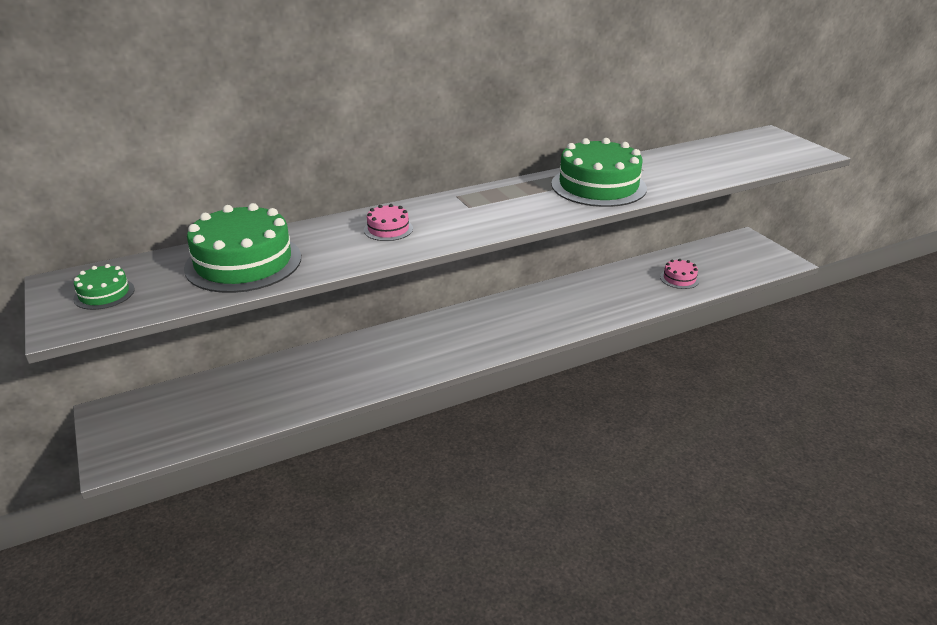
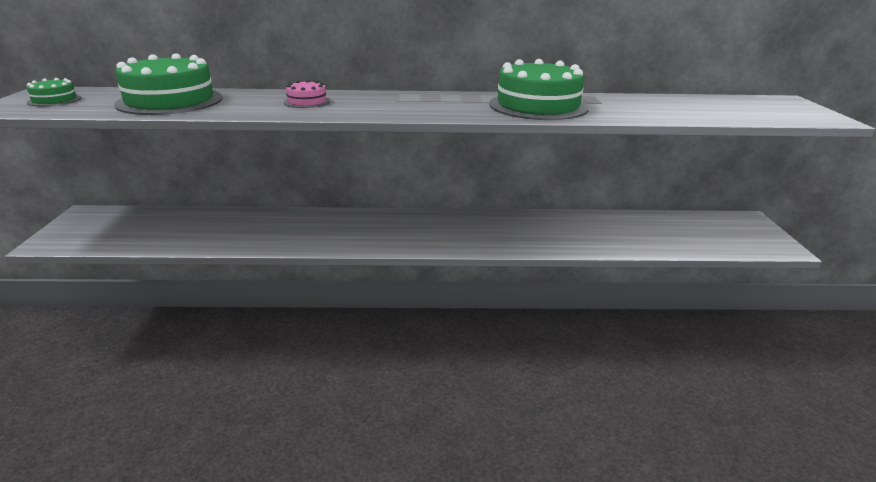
camera: 25 degrees right, 5 degrees down
pink cake [660,259,699,289] -> none

